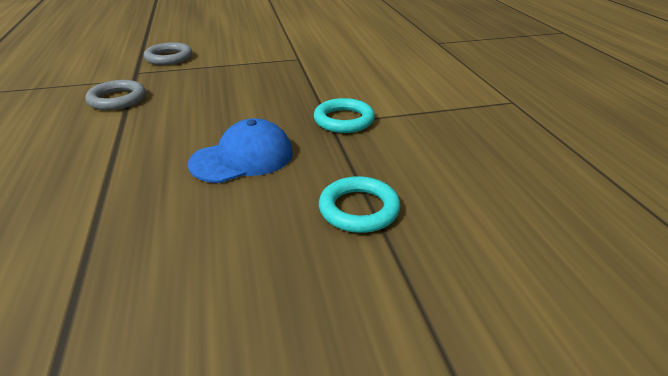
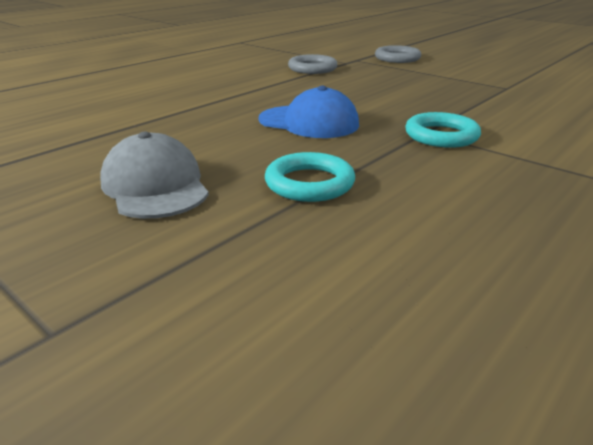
camera: 55 degrees right, 5 degrees down
none -> grey cap [100,131,209,219]

